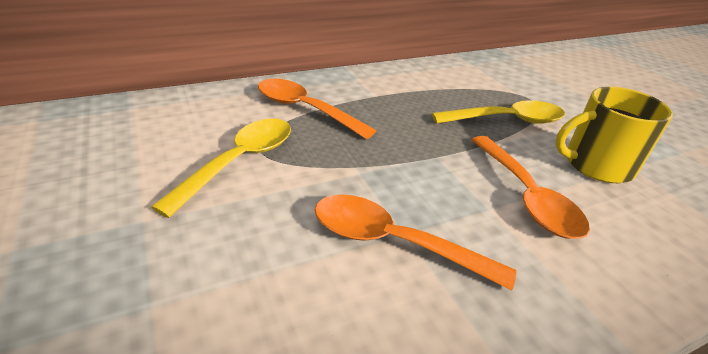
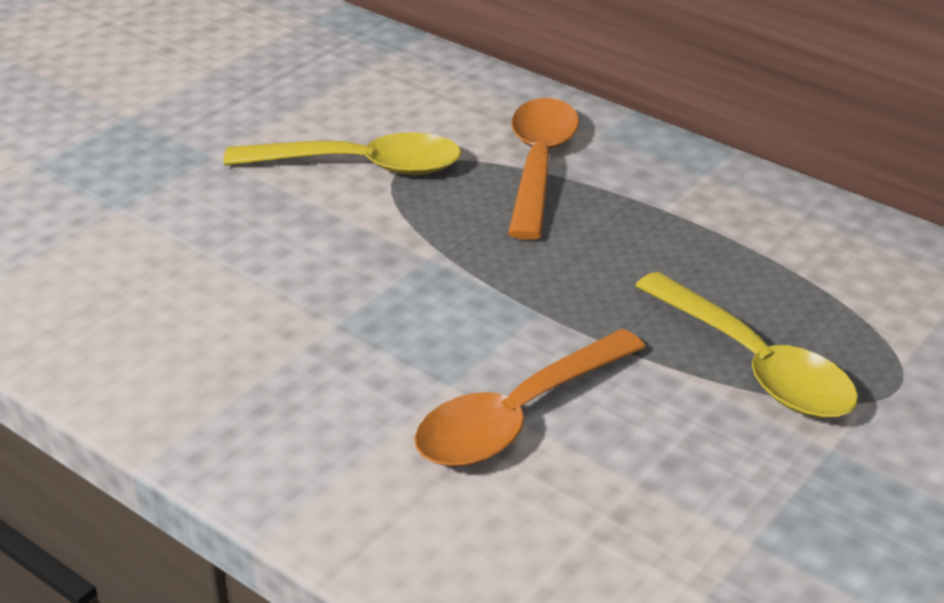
camera: 65 degrees right, 0 degrees up
orange spoon [315,194,516,291] -> none
yellow mug [555,87,673,183] -> none

